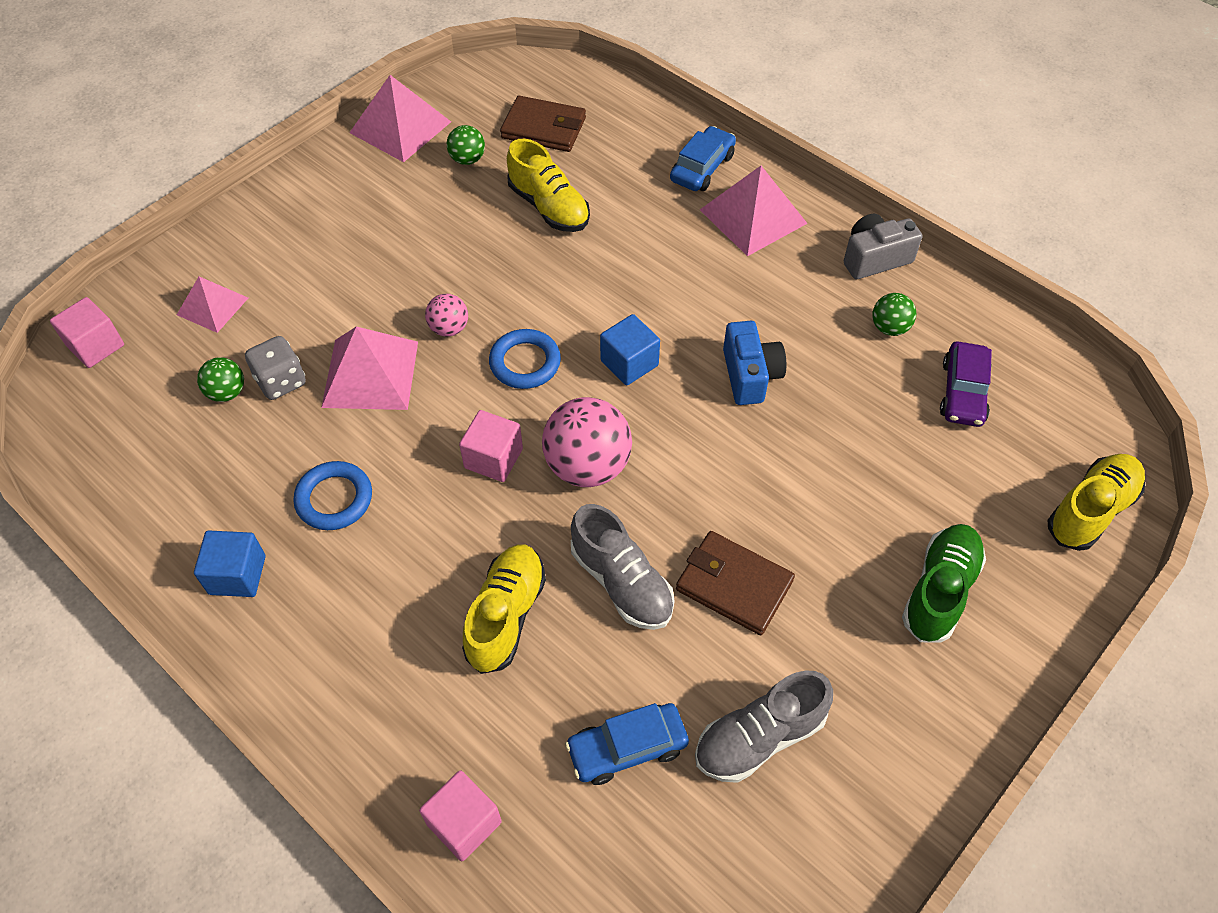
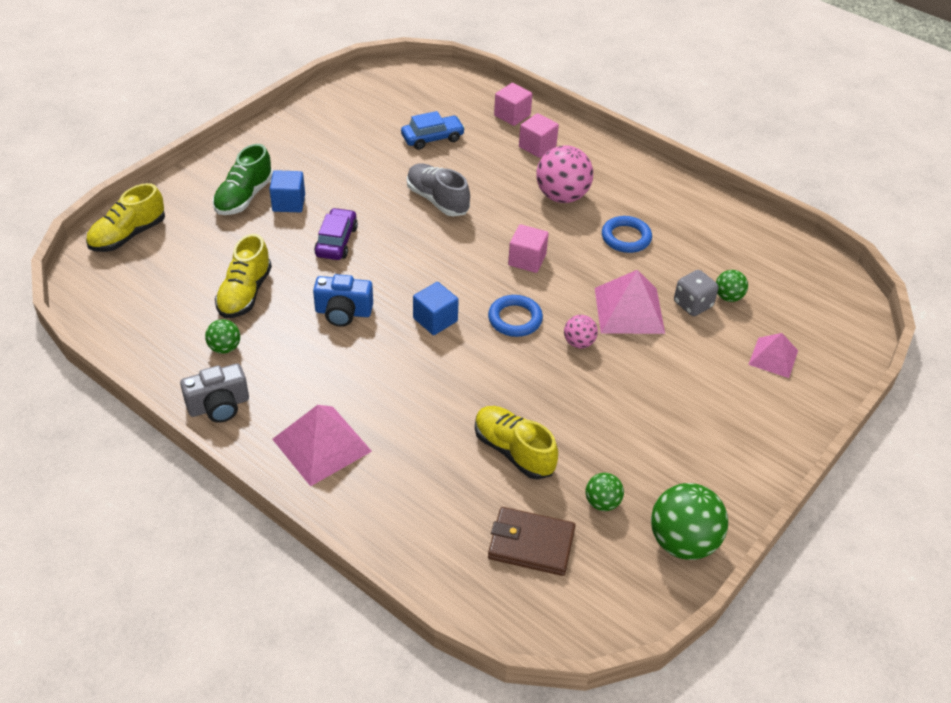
camera: 175 degrees right, 10 degrees down
pink cube [50,297,124,368] -> pink cube moved to [519,113,559,158]
blue cube [194,530,266,597] -> blue cube moved to [269,170,305,212]
pink pyramid [349,75,451,162] -> green ball [651,483,728,560]
yellow shoe [462,544,546,674] -> yellow shoe moved to [215,234,272,318]
pink ball [542,397,632,487] -> pink ball moved to [536,145,593,203]
blue car [670,126,736,191] -> none
brown wallet [676,531,795,635] -> none
grey shoe [695,671,833,783] -> none
blue camera [723,321,786,405] -> blue camera turned 75 degrees counterclockwise [313,274,373,327]
purple car [940,342,992,427] -> purple car moved to [314,208,358,260]

